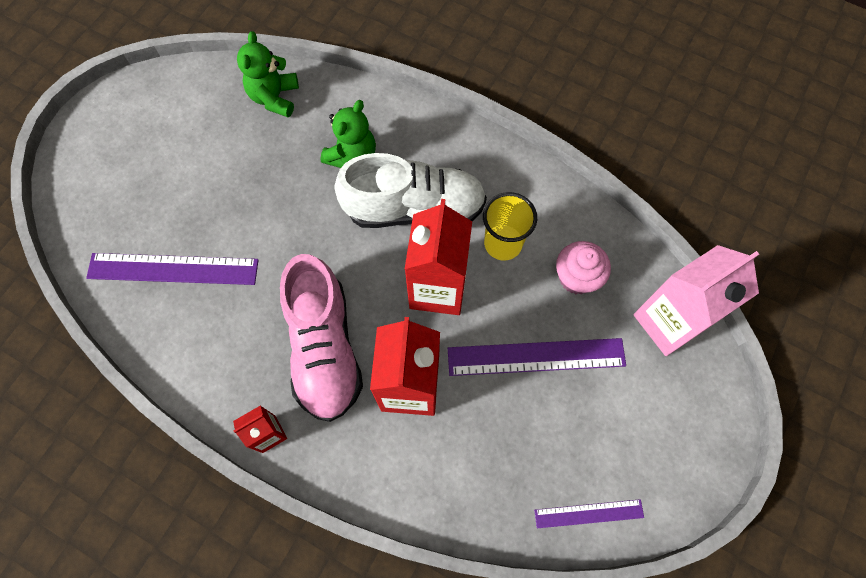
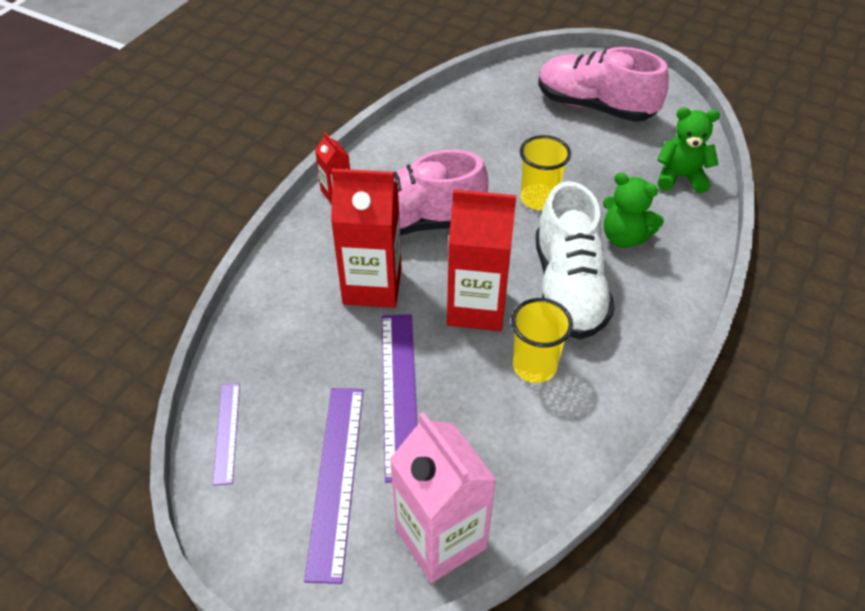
camera: 90 degrees right, 20 degrees down
purple ruler [86,253,259,285] -> purple ruler moved to [304,388,363,584]
pink cupcake [556,241,611,294] -> none
none -> yellow cup [520,135,571,210]
none -> pink shoe [538,47,669,122]

